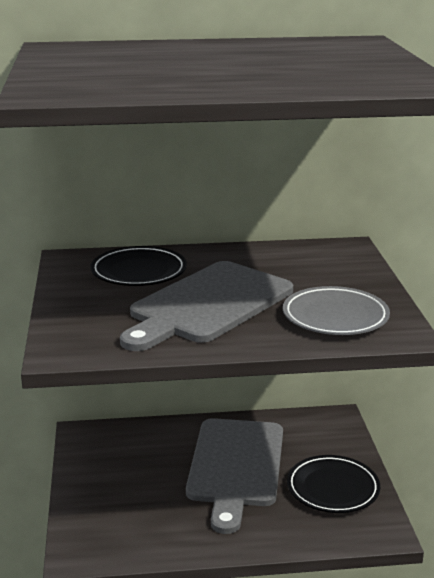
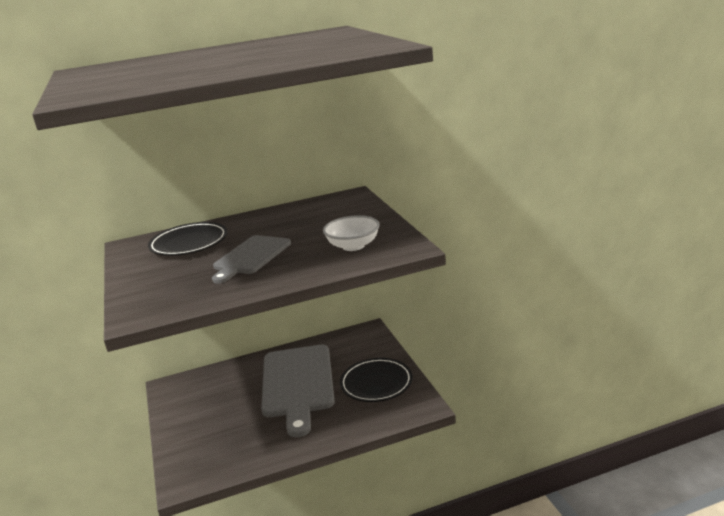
camera: 10 degrees left, 0 degrees up
grey cutting board [120,261,293,351] -> grey cutting board [212,235,291,284], size x0.60
grey plate [283,286,390,335] -> white bowl [323,215,380,251]

